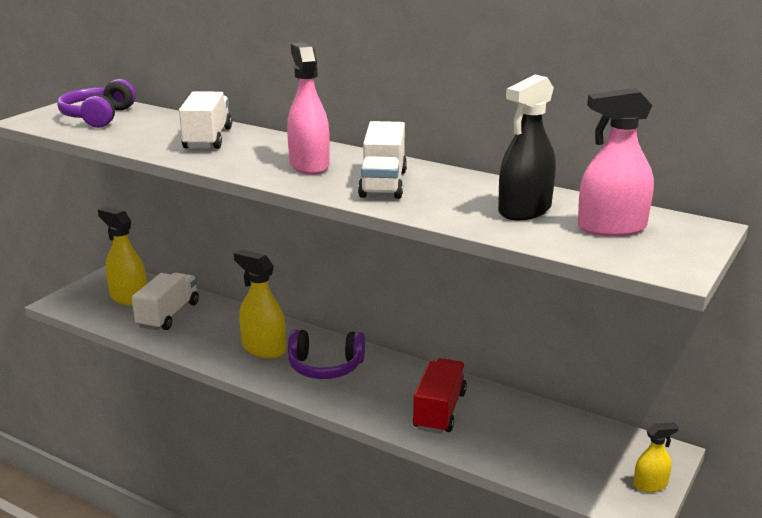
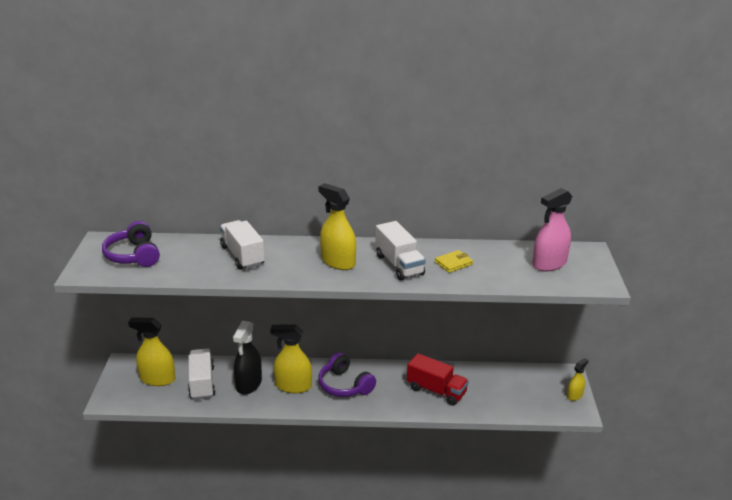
camera: 30 degrees left, 5 degrees up
pink spray bottle [287,43,330,175] -> yellow spray bottle [318,183,356,270]
purple headphones [288,329,365,379] -> purple headphones turned 75 degrees clockwise [318,352,376,397]
red truck [413,358,467,434] -> red truck turned 135 degrees clockwise [407,353,469,406]
black spray bottle [498,75,556,220] -> black spray bottle moved to [233,321,262,395]
none -> yellow wallet [435,250,473,273]

